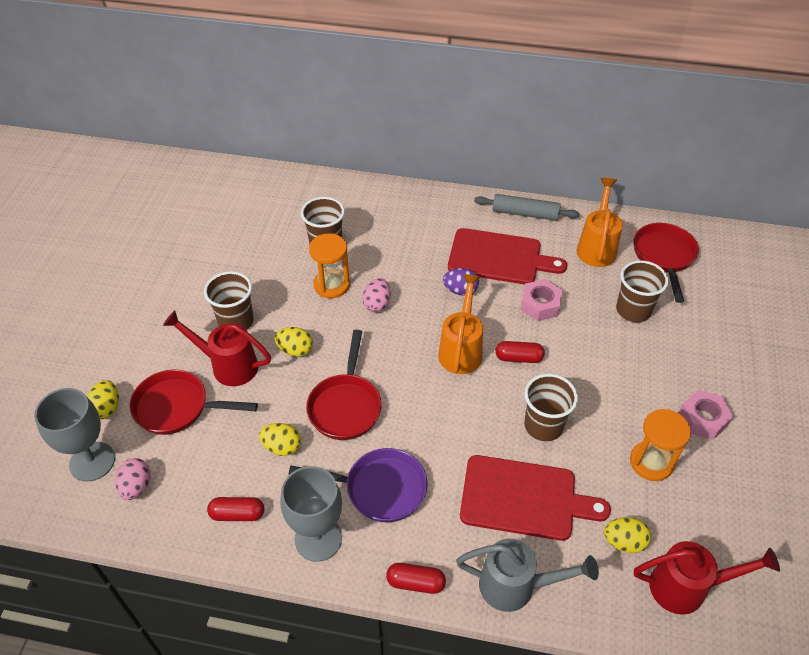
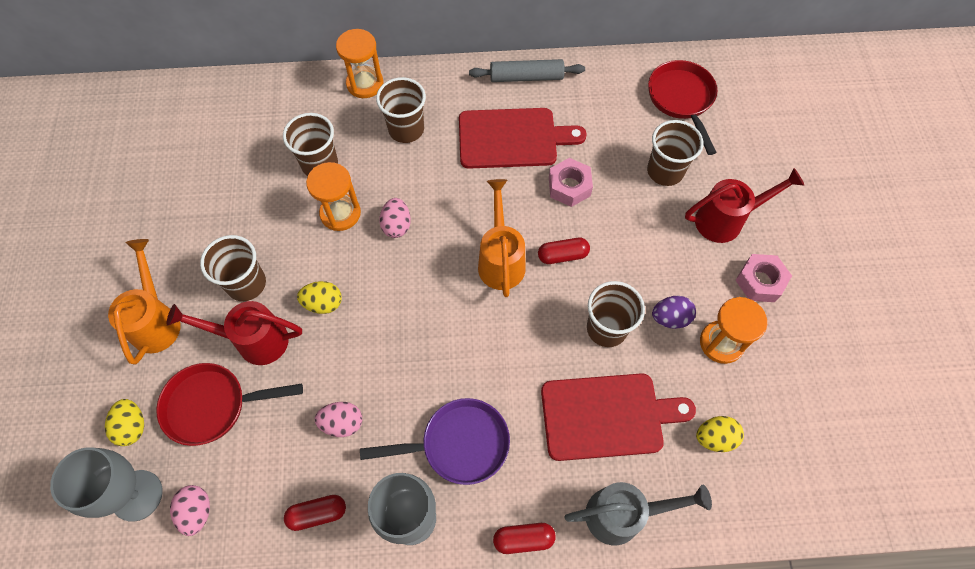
camera: 15 degrees left, 15 degrees up
yellow egg [259,423,301,456] -> pink egg [315,402,362,437]
red pan [306,330,382,440] -> none
purple egg [443,268,479,296] -> purple egg moved to [652,296,696,329]
orange watering can [577,178,623,267] -> orange watering can moved to [108,239,180,364]
red watering can [634,541,780,615] -> red watering can moved to [685,168,804,243]
none -> orange hourglass [336,29,383,98]
none -> brown cup [376,77,426,143]

